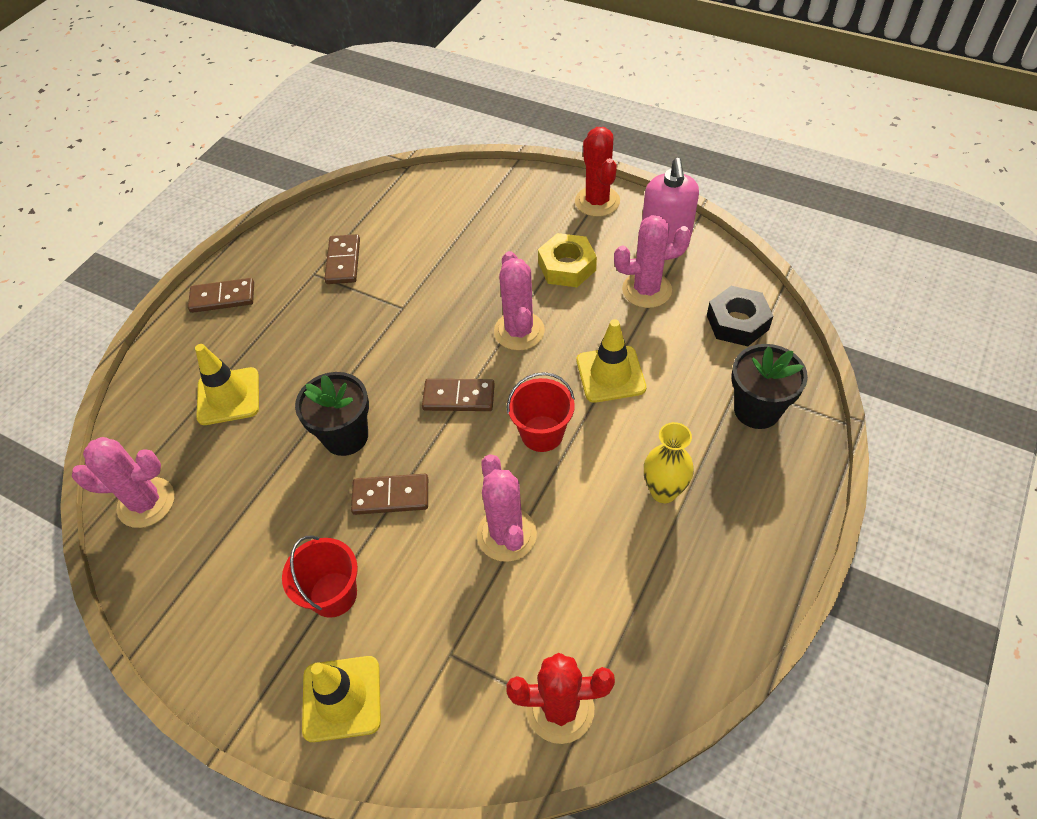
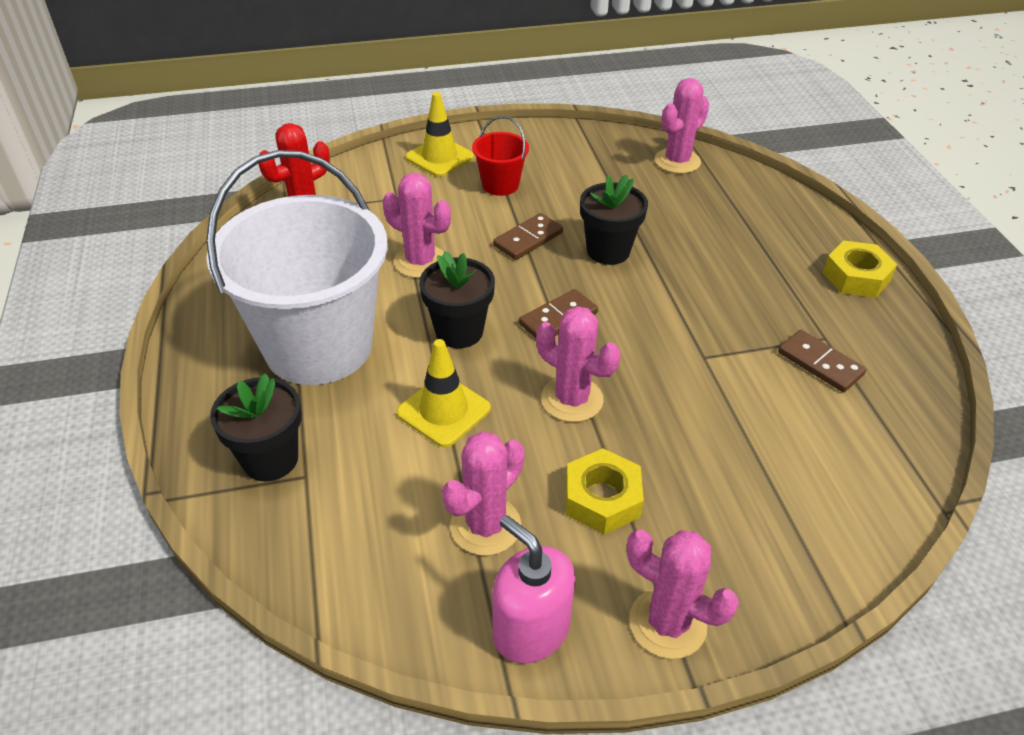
camera: 135 degrees right, 10 degrees down
brown domino [188,278,254,313] -> yellow nut [823,241,897,298]
yellow traffic cone [195,344,259,425] -> none
red bucket [507,372,575,452] -> black flower pot [419,251,495,348]
red cactus [575,127,620,217] -> pink cactus [627,529,739,659]
yellow vase [644,422,694,503] -> white bucket [206,150,388,385]
black nut [707,286,773,346] -> none

